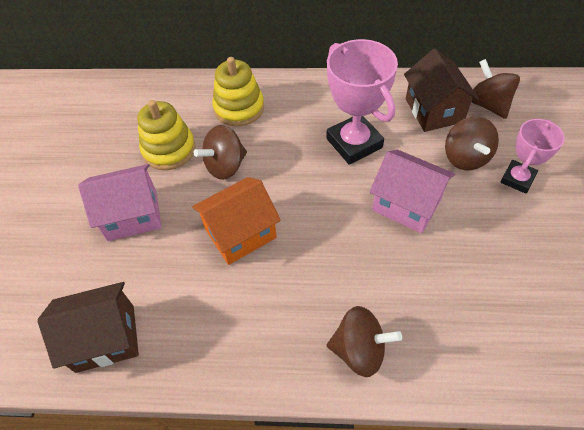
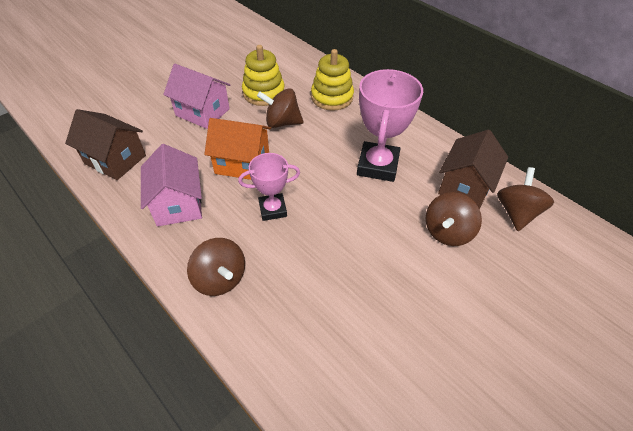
camera: 40 degrees right, 5 degrees down
pink house [370,150,455,234] -> pink house moved to [141,144,202,227]
pink trophy [500,119,565,194] -> pink trophy moved to [238,153,300,221]

